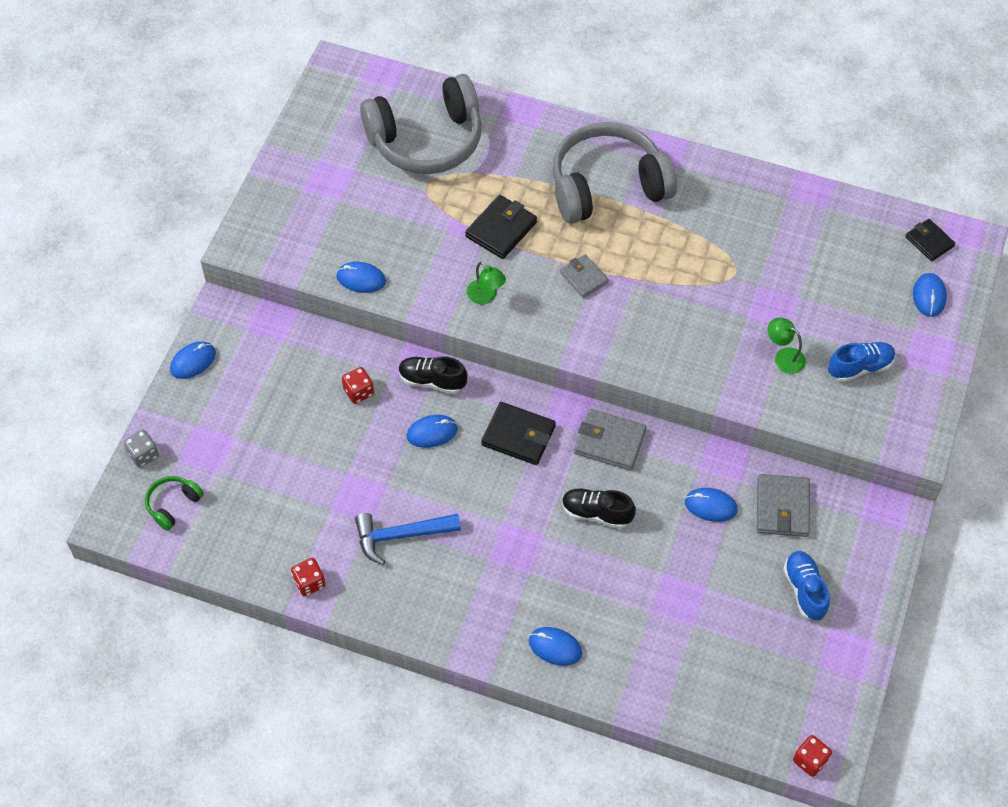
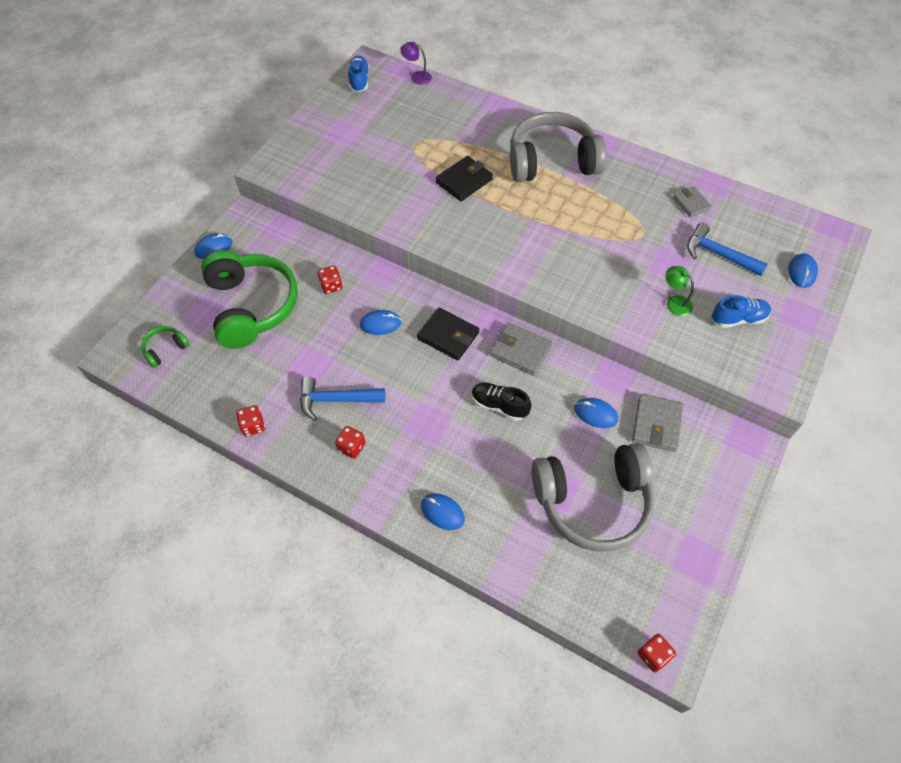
camera: 10 degrees right, 0 degrees up
grey dice [124,430,159,468] -> none
blue mouse [336,262,386,293] -> none
grey headphones [360,74,482,174] -> grey headphones moved to [531,443,654,552]
black shoe [399,357,467,394] -> none
green lamp [467,261,506,304] -> none
grey wallet [560,254,608,298] -> grey wallet moved to [673,187,712,217]
blue shoe [783,551,830,621] -> blue shoe moved to [348,56,370,92]
black wallet [905,219,955,261] -> none
none -> green headphones [201,250,298,348]
none -> red dice [335,426,366,459]
none -> purple lamp [400,42,432,85]
none -> blue hammer [687,223,768,276]

